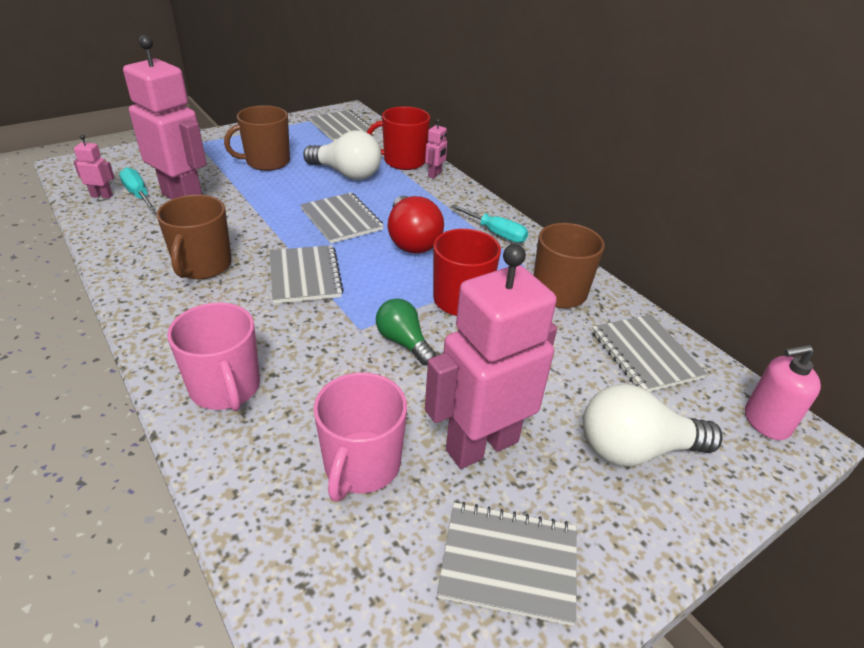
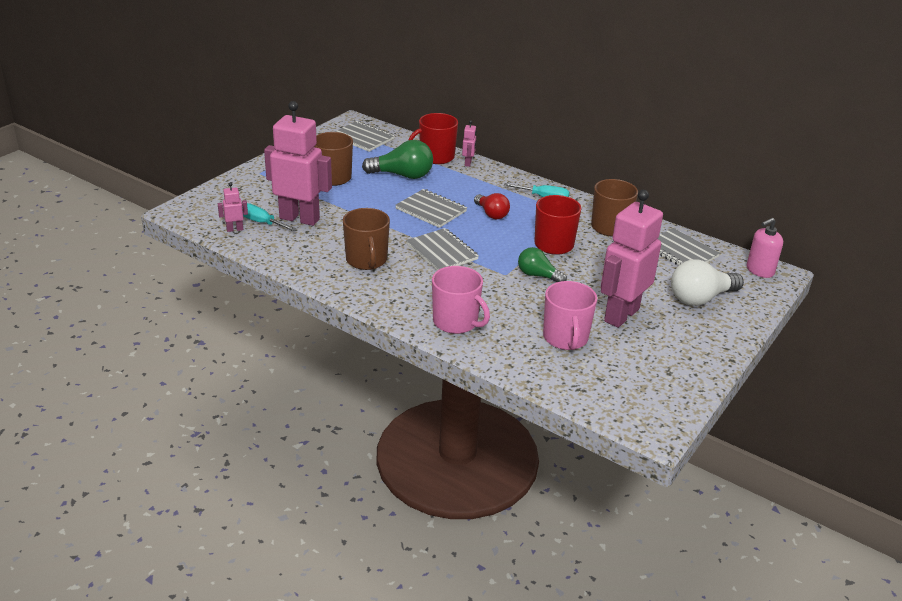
camera: 20 degrees left, 5 degrees down
white light bulb [303,130,382,180] -> green light bulb [362,140,433,179]
red light bulb [388,196,444,253] -> red light bulb [474,193,510,219], size x0.64
grey notebook [437,502,577,626] -> none

